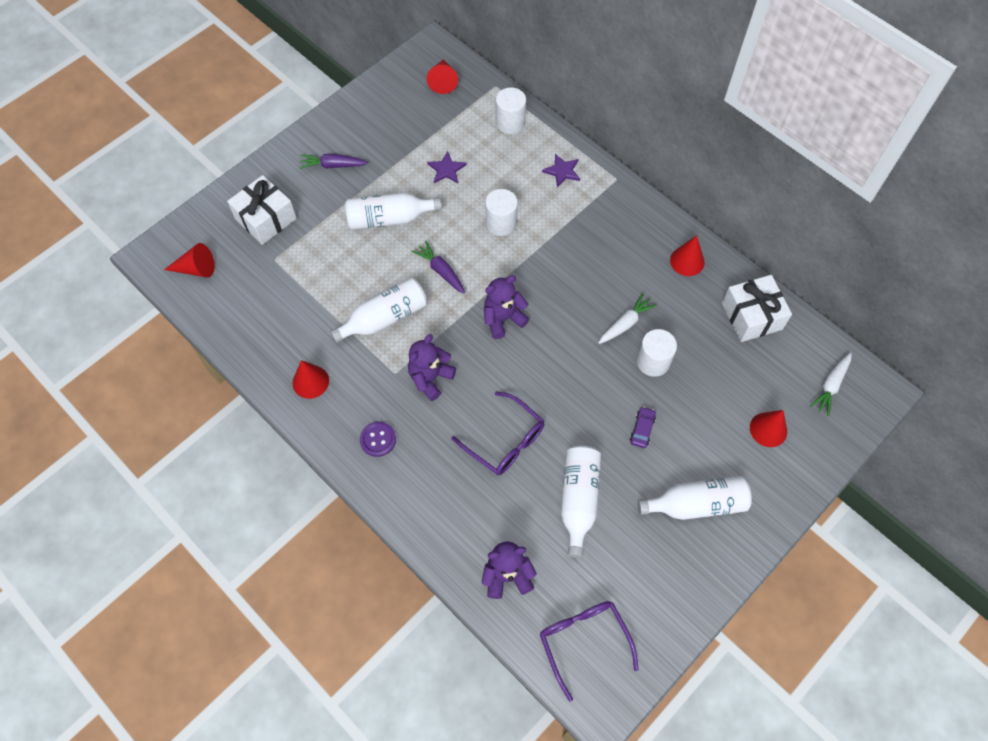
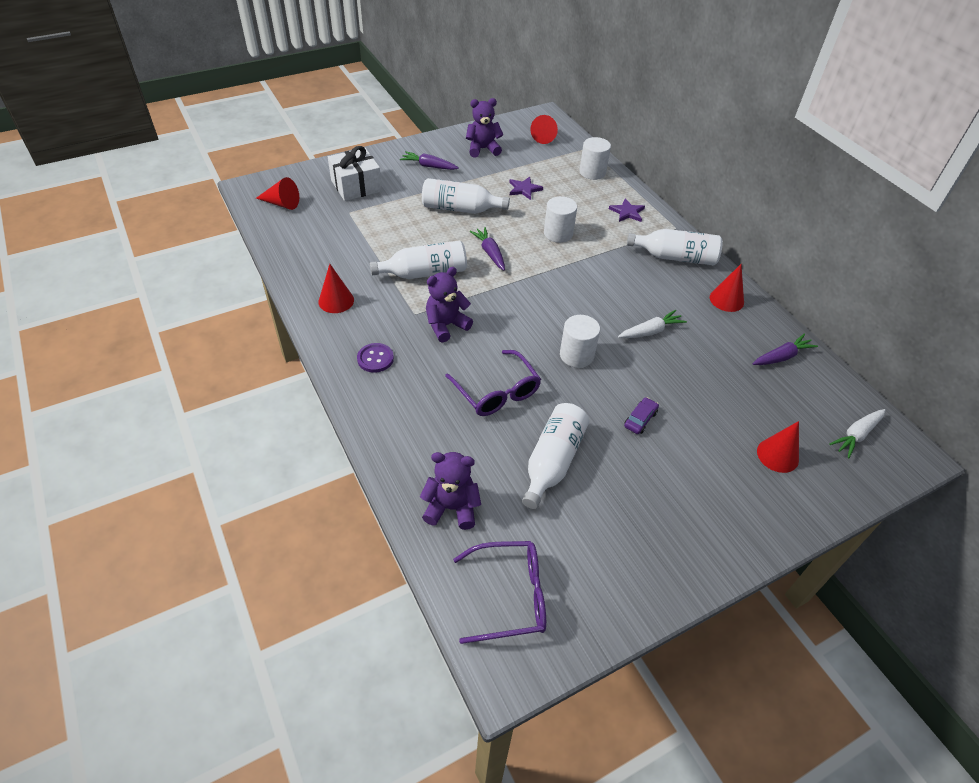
camera: 15 degrees right, 15 degrees down
purple teddy bear [484,275,529,339] -> purple teddy bear moved to [466,98,503,158]
purple glasses [540,601,639,702] -> purple glasses turned 90 degrees clockwise [453,541,546,644]
white cylinder [637,329,677,377] -> white cylinder moved to [560,315,600,368]
white bottle [638,476,752,520] -> white bottle moved to [627,229,723,265]
white gift [722,275,792,342] -> purple carrot [753,334,818,365]

